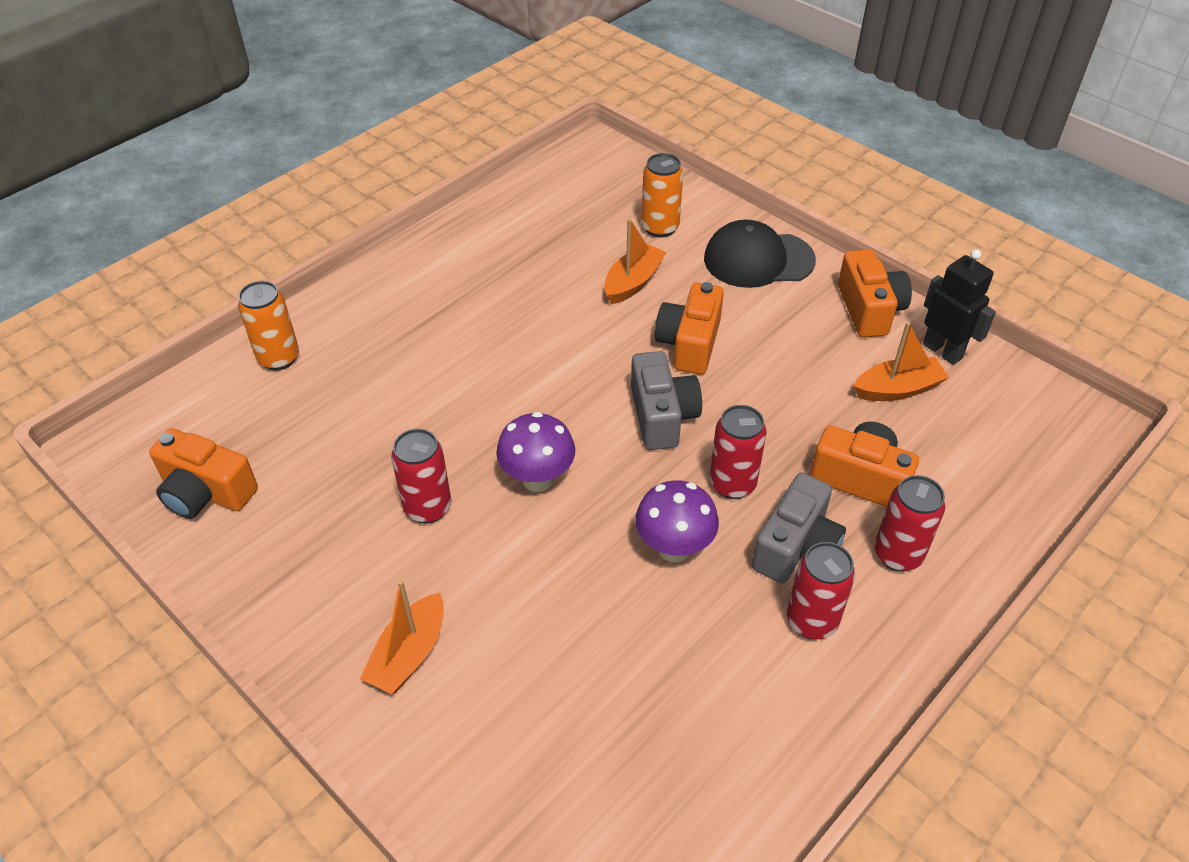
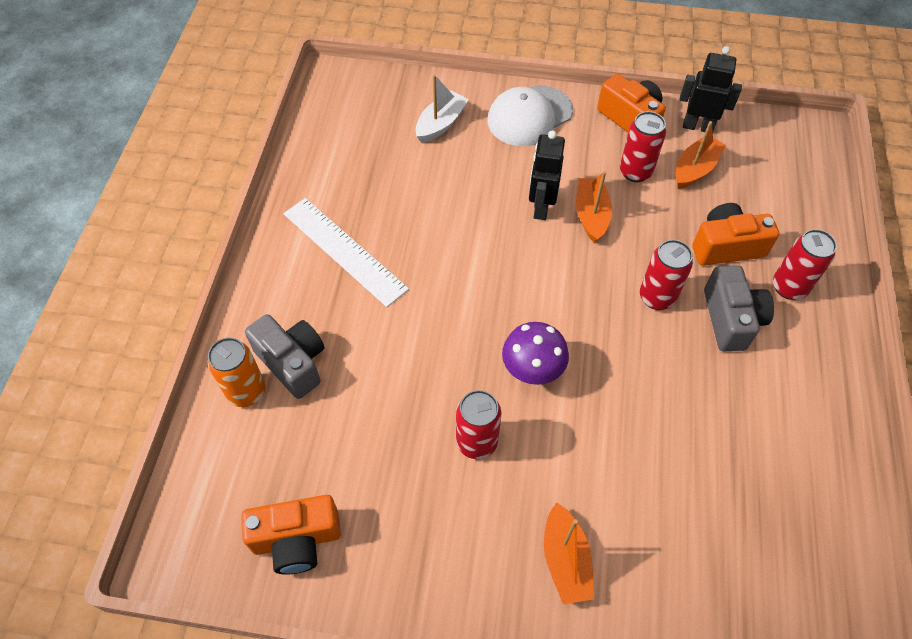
camera: 35 degrees left, 10 degrees up
orange boat [604,219,666,304] -> orange boat moved to [576,171,612,243]
grey camera [631,351,702,450] -> grey camera moved to [245,314,324,399]
purple mushroom [635,480,719,562] -> none
orange can [641,153,683,238] -> white boat [415,74,469,143]
orange camera [655,282,724,375] -> black robot [529,131,565,220]
black cap [704,220,816,288] -> white cap [488,85,573,146]
red can [787,542,855,639] -> red can moved to [620,111,666,182]
none -> white ruler [283,198,409,307]

